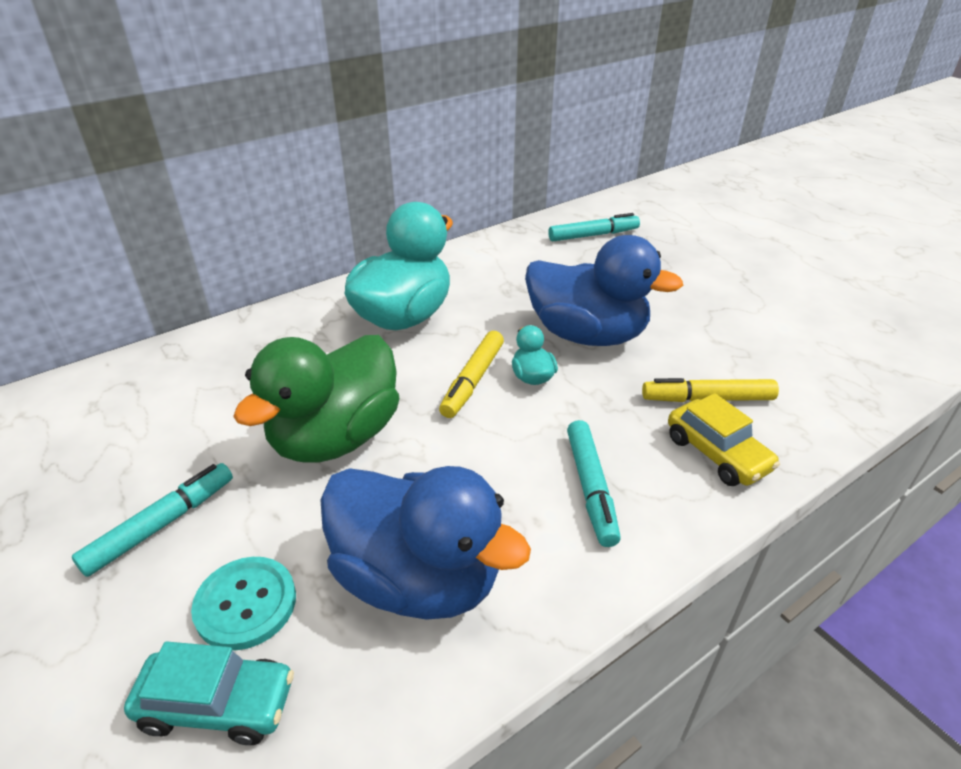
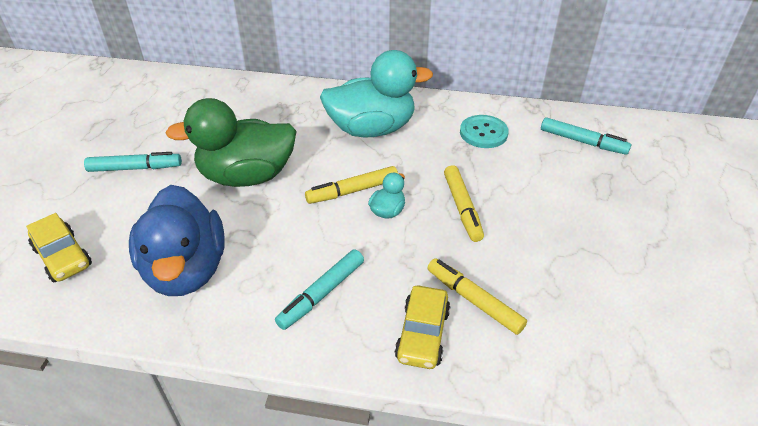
camera: 45 degrees right, 5 degrees up
turquoise car [124,641,294,745] -> yellow car [26,213,92,282]
turquoise button [191,557,296,651] -> turquoise button moved to [460,115,509,148]
blue duck [525,235,684,346] -> yellow marker [444,165,484,242]

